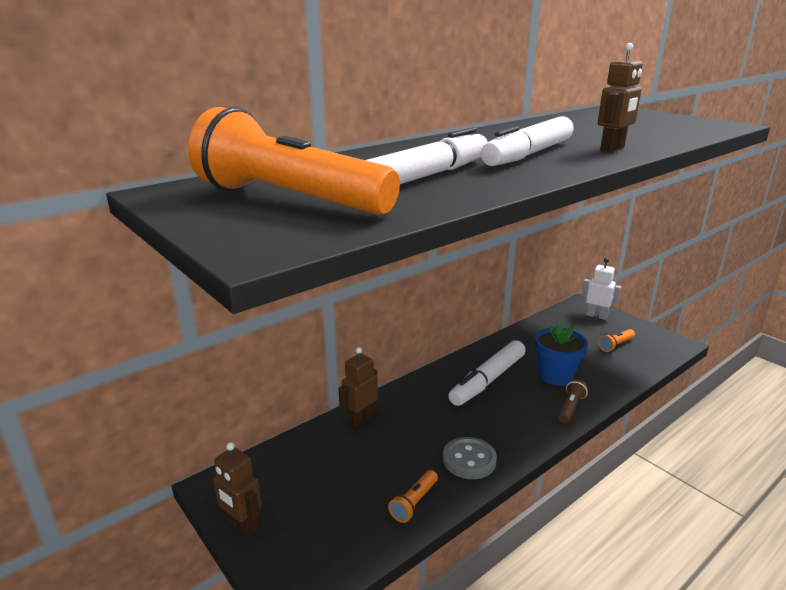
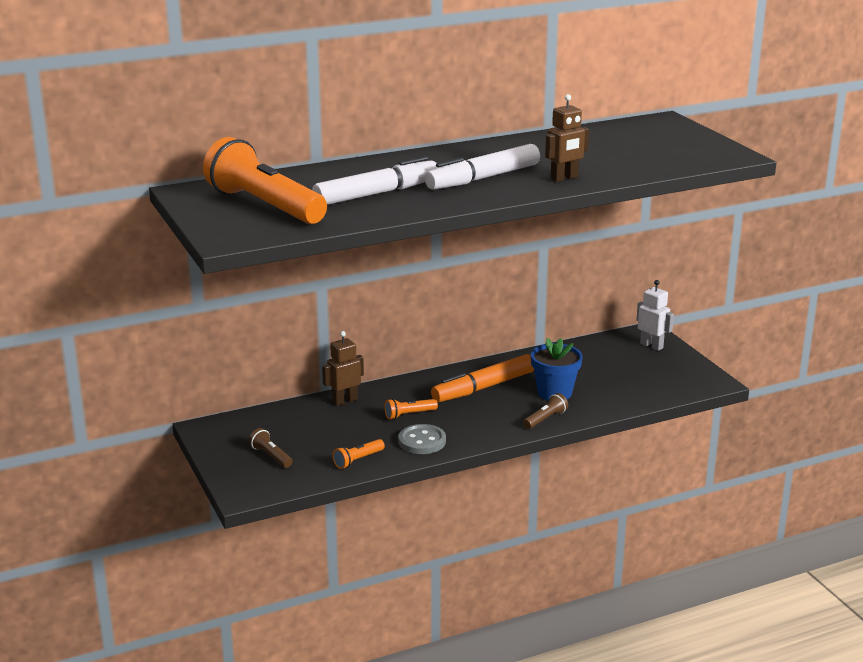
camera: 15 degrees right, 0 degrees up
brown robot [212,442,262,537] -> none
white marker [448,340,526,406] -> orange marker [431,354,534,403]
orange flashlight [598,329,635,352] -> orange flashlight moved to [384,399,438,420]
none -> brown flashlight [249,428,292,468]

